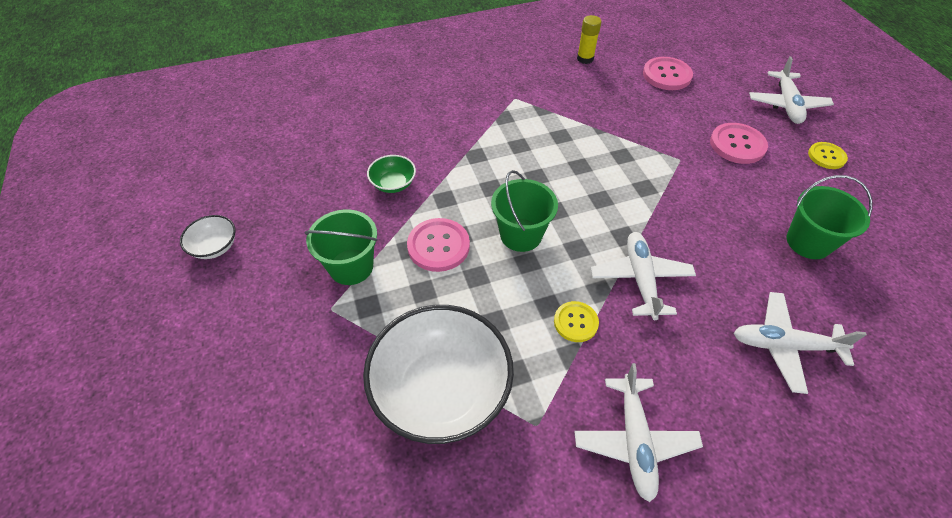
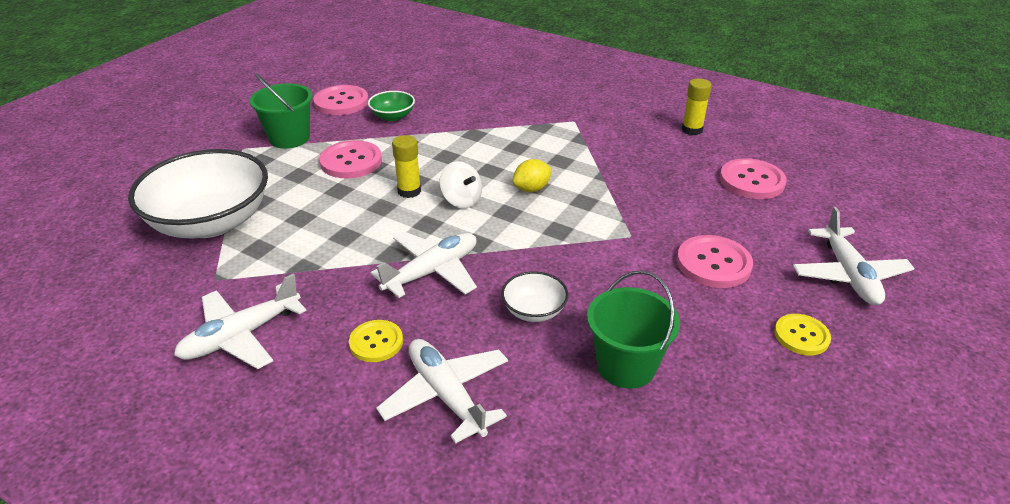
camera: 50 degrees right, 15 degrees down
white bowl [180,215,236,259] -> white bowl moved to [501,271,569,322]
green bucket [491,170,558,252] -> yellow glue stick [392,135,421,198]
yellow button [554,301,599,342] -> yellow button moved to [349,320,403,362]
white plane [749,56,834,124] -> white plane turned 60 degrees counterclockwise [793,207,915,305]
none -> pink button [313,85,369,115]
none -> white spinning top [440,161,482,208]
none -> yellow lemon [512,159,552,192]

